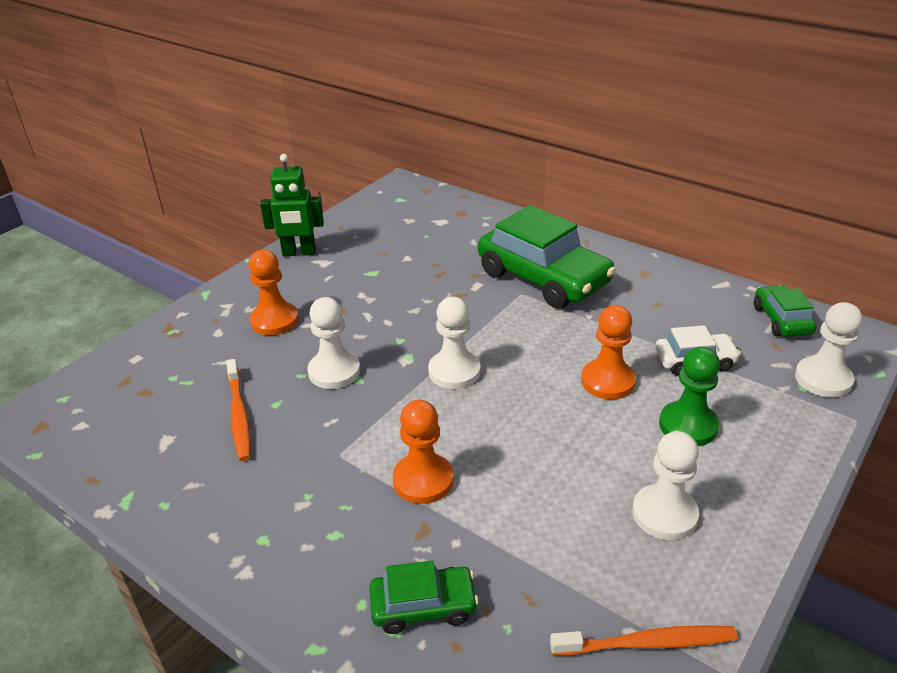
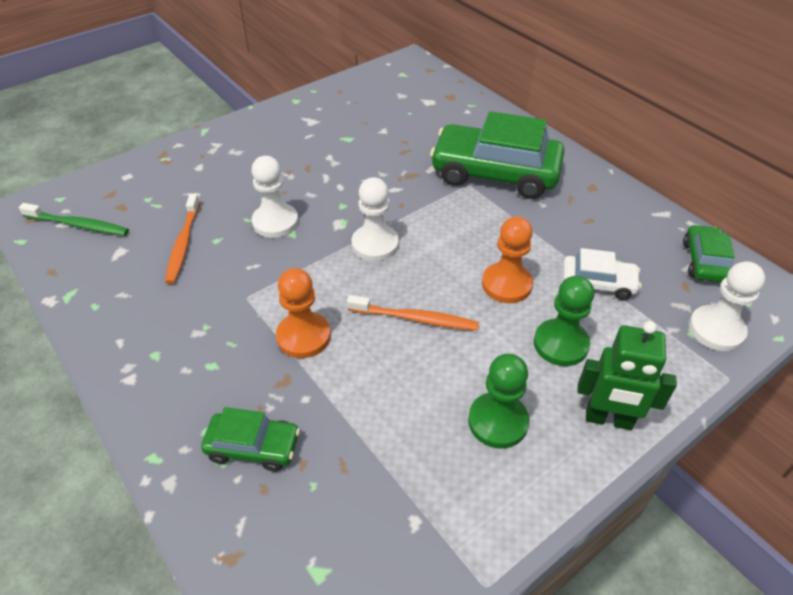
camera: 15 degrees right, 10 degrees up
orange pawn [249,250,299,335] -> none
green robot [260,154,324,256] -> green robot moved to [577,321,677,430]
green car [478,205,616,309] -> green car turned 135 degrees clockwise [430,111,565,199]
orange toothbrush [550,625,738,655] -> orange toothbrush moved to [347,295,479,331]
white pawn [632,431,699,540] -> green pawn [468,354,529,448]
none -> green toothbrush [19,203,129,236]

